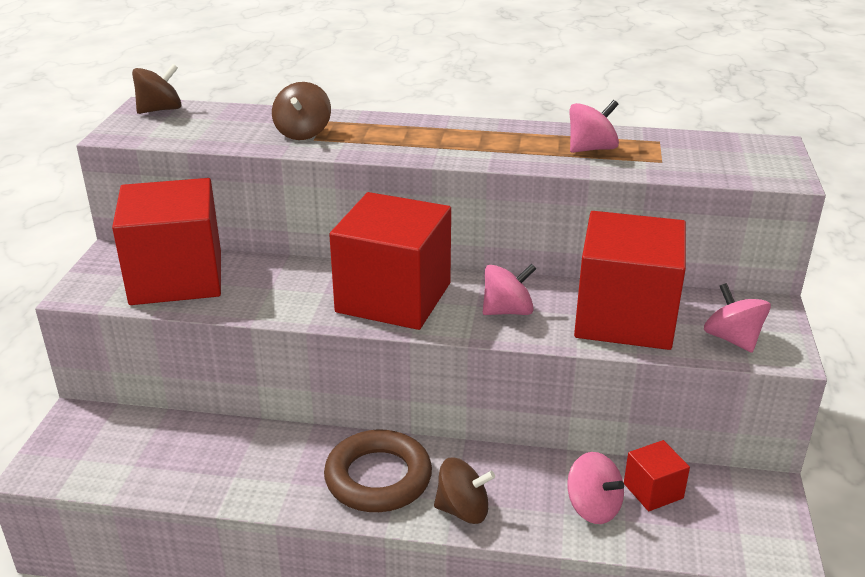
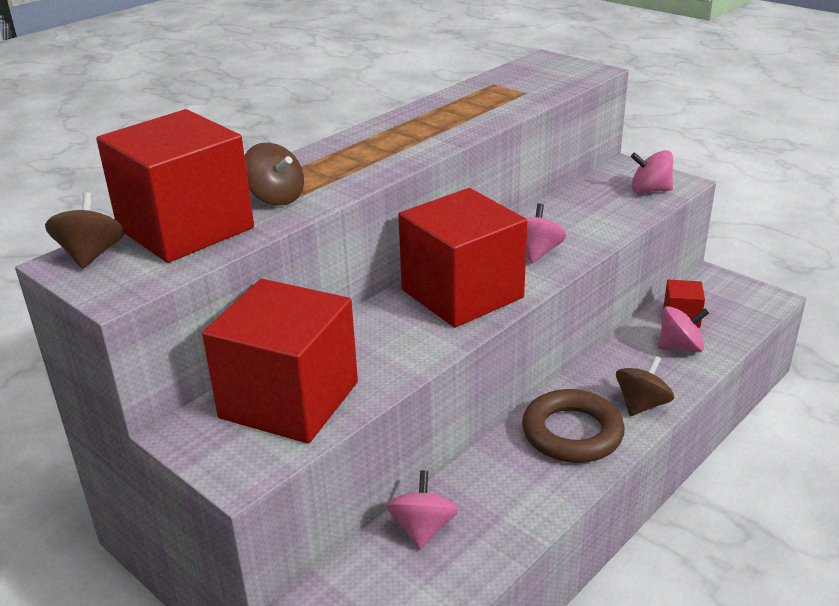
camera: 55 degrees left, 0 degrees up
pink spinning top [569,100,619,153] -> pink spinning top moved to [386,470,458,549]
red cube [574,211,686,350] -> red cube moved to [96,109,254,263]

